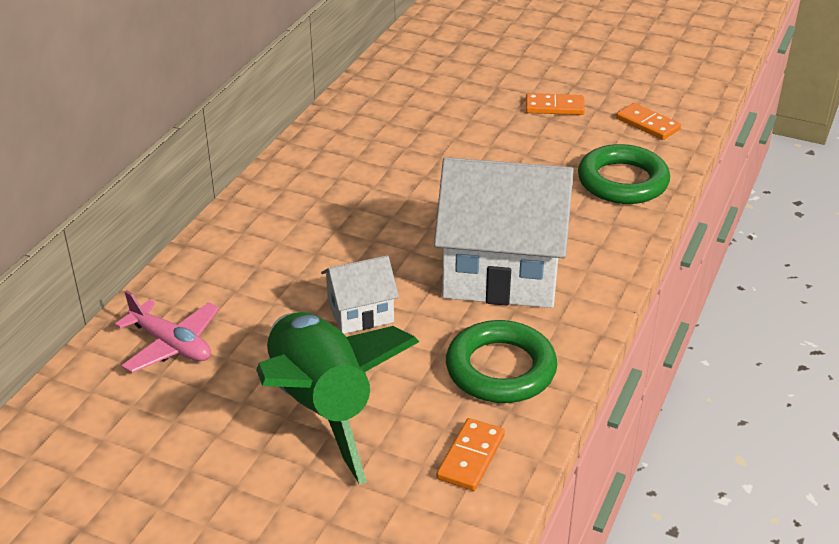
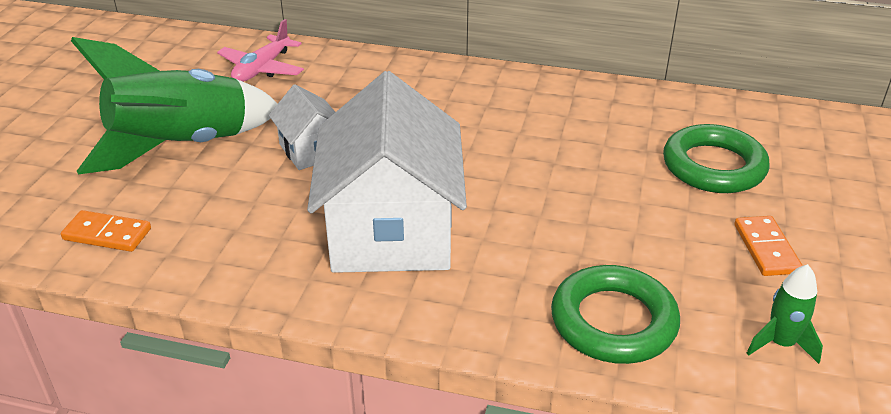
camera: 80 degrees right, 0 degrees up
green ring [446,320,557,403] -> green ring moved to [663,124,770,193]
orange domino [616,103,681,140] -> green rocket [747,264,823,364]

